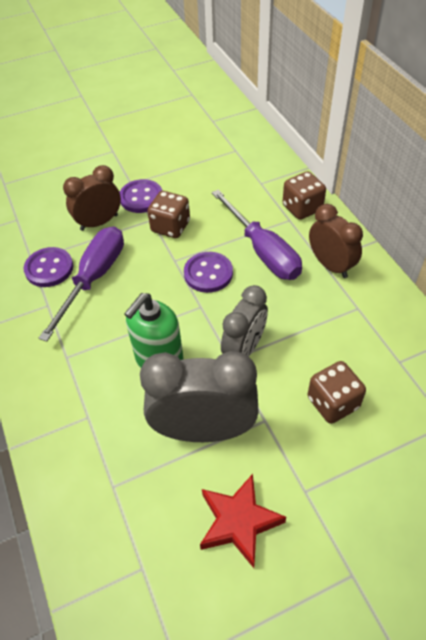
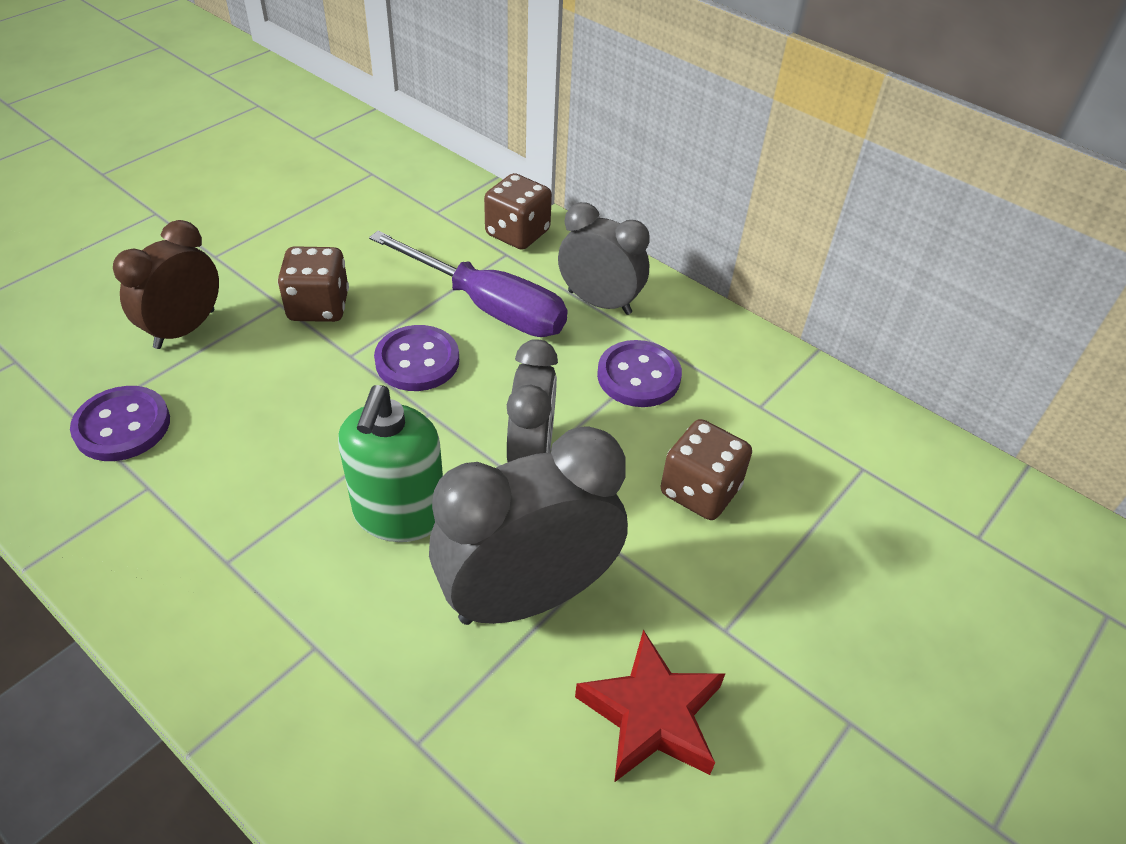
camera: 30 degrees left, 5 degrees down
purple screwdriver [39,226,124,342] -> none
purple button [120,179,162,213] -> purple button moved to [597,340,682,407]
brown clock [309,204,363,278] -> grey clock [558,202,650,315]

